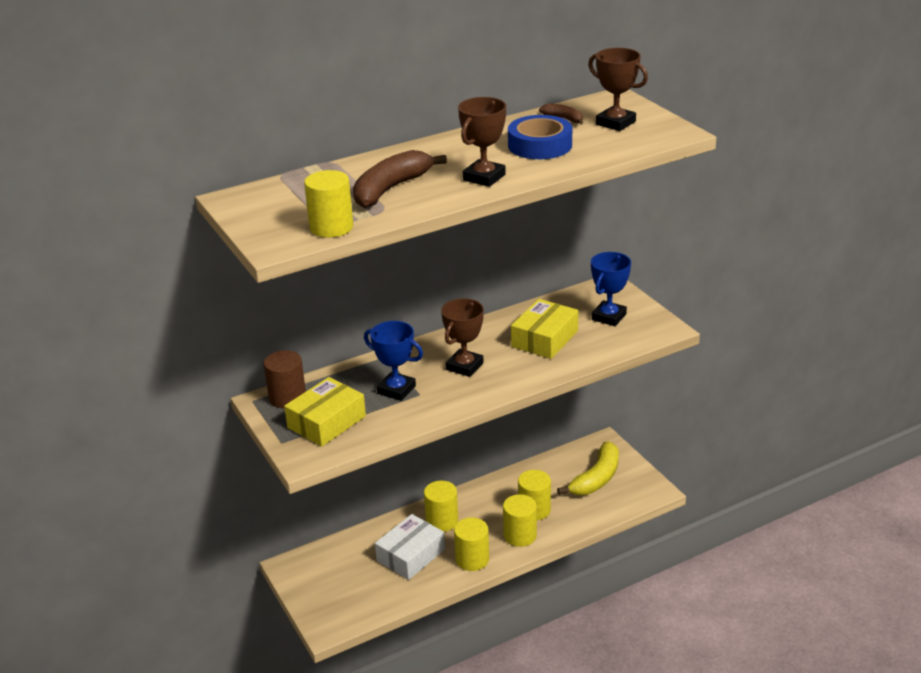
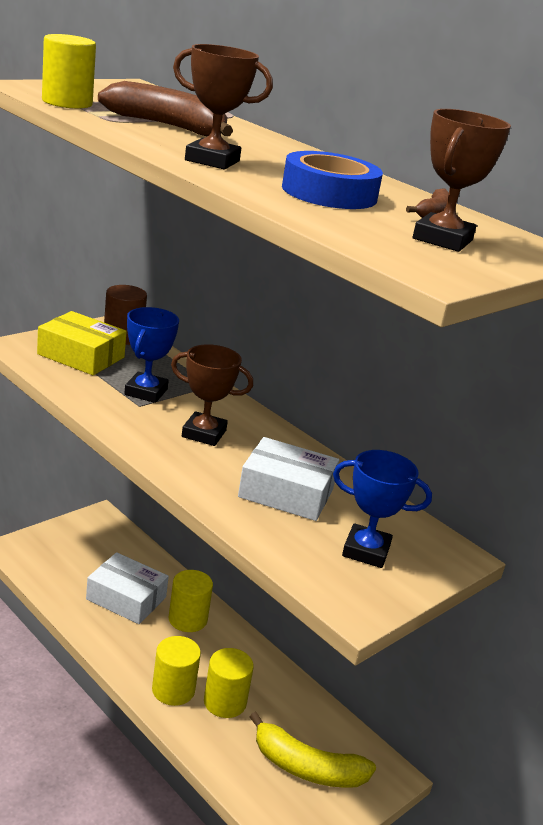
camera: 70 degrees right, 5 degrees down
yellow cylinder [454,517,489,571] -> none
yellow box [511,299,578,359] -> white box [238,437,339,521]

